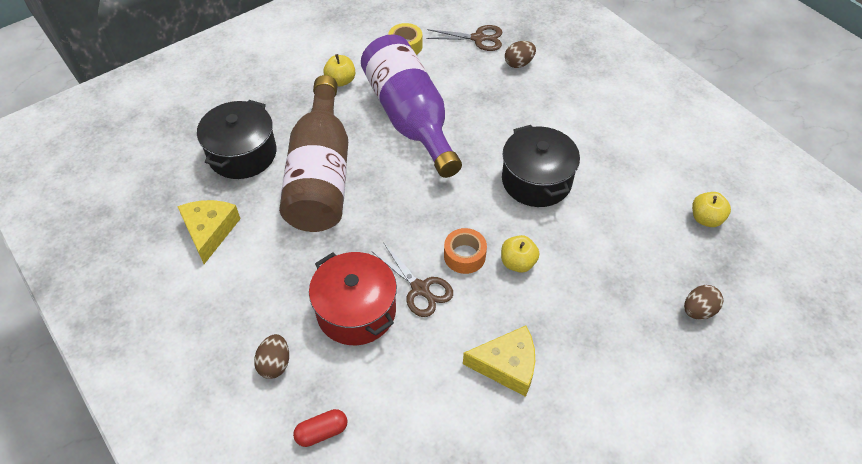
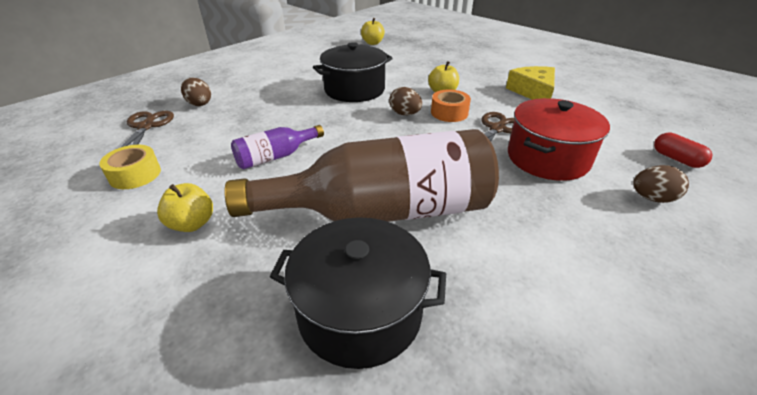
camera: 100 degrees left, 15 degrees down
yellow cheese [177,200,241,264] -> none
purple bottle [361,34,462,178] -> purple bottle [231,125,324,170], size x0.45
brown egg [684,285,723,319] -> brown egg moved to [389,87,422,115]

